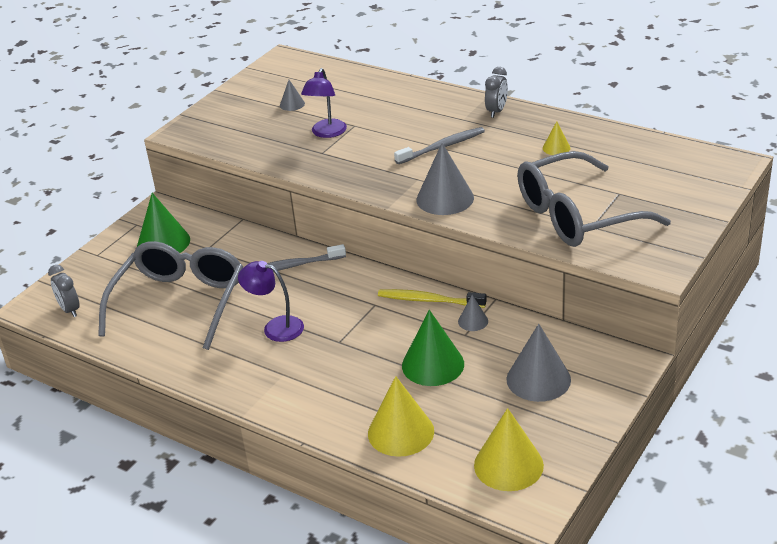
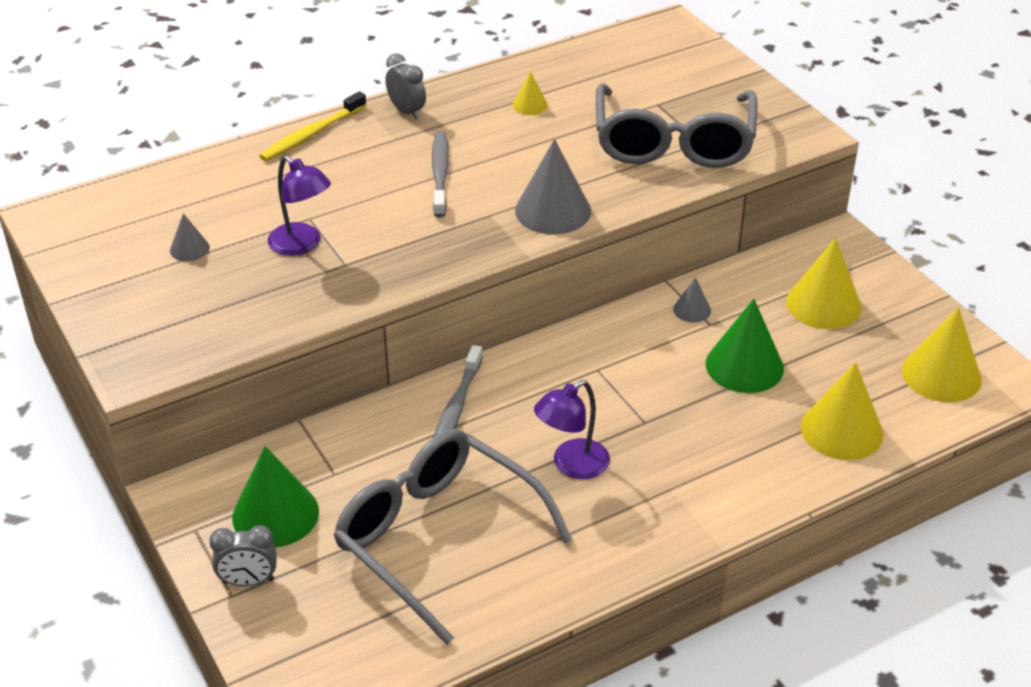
camera: 65 degrees left, 5 degrees up
grey clock [48,265,80,317] -> grey clock moved to [209,525,277,586]
yellow toothbrush [378,289,487,308] -> yellow toothbrush moved to [259,91,367,161]
grey cone [506,324,571,402] -> yellow cone [786,238,862,329]

